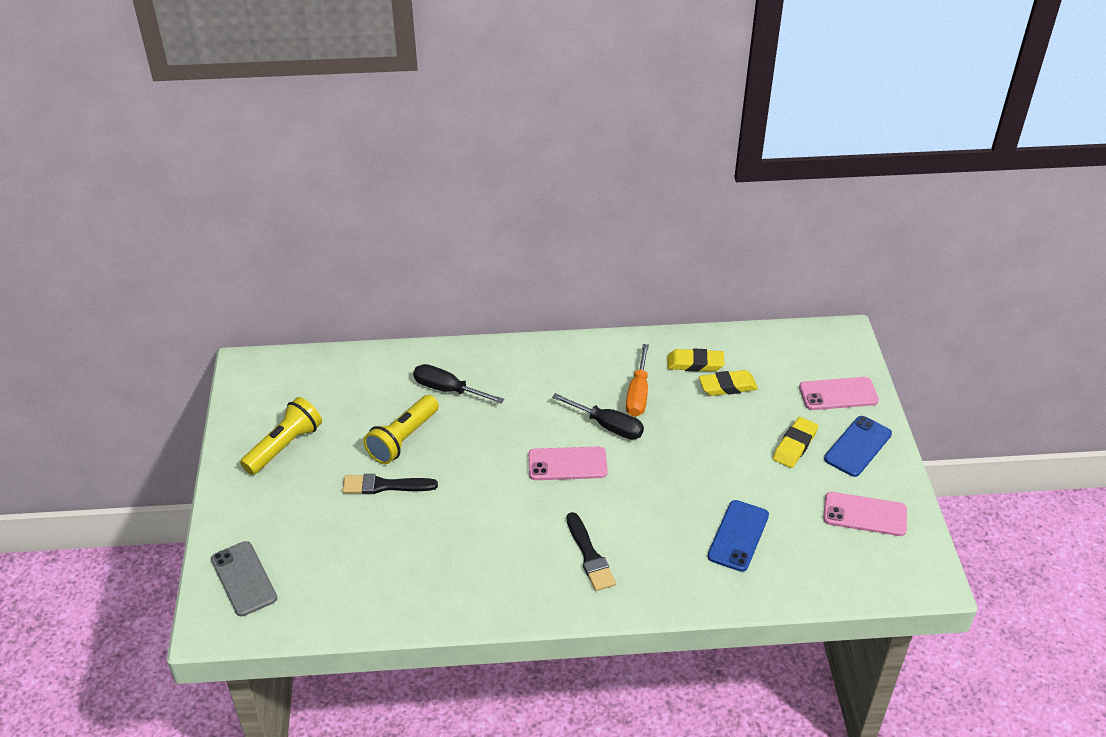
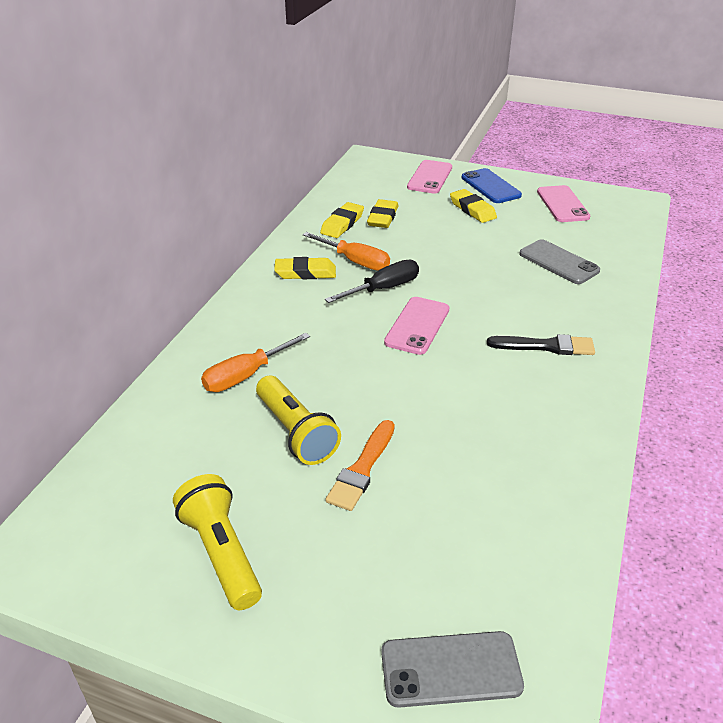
camera: 65 degrees left, 5 degrees down
black brush [343,474,438,494] -> orange brush [326,420,395,511]
black screwdriver [413,364,504,404] -> orange screwdriver [201,333,310,392]
blue phone [707,500,769,572] -> grey phone [519,239,600,284]
pink phone [823,492,907,536] -> pink phone turned 45 degrees counterclockwise [537,185,590,222]
none -> yellow eraser [274,257,336,279]

